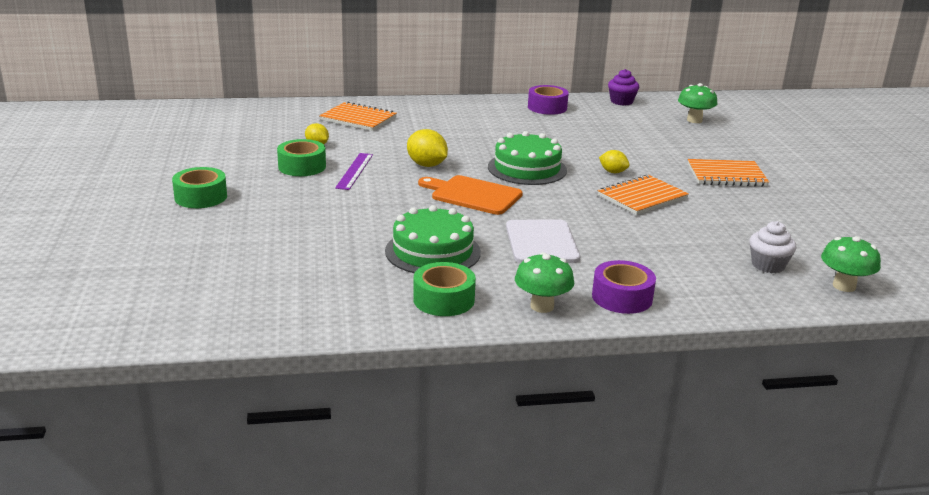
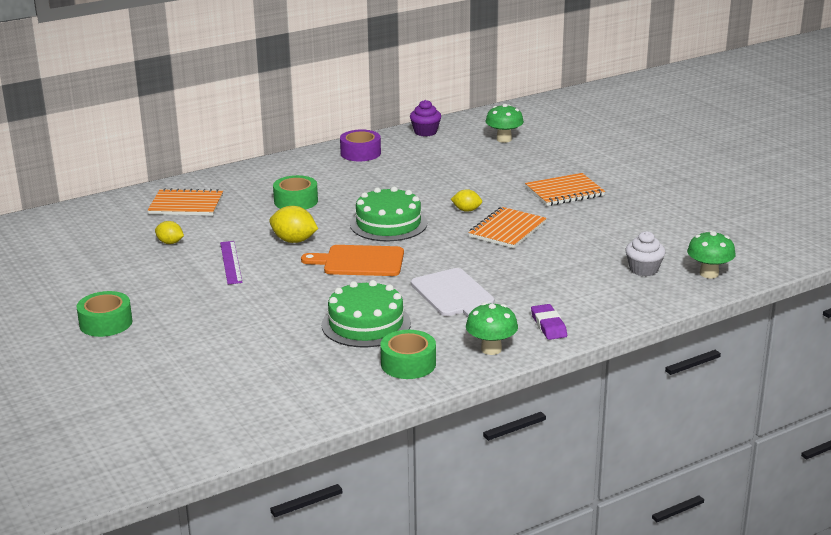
camera: 20 degrees left, 0 degrees up
green tape [277,139,326,176] -> green tape moved to [273,175,318,210]
purple tape [592,260,656,314] -> purple eraser [531,304,567,340]

